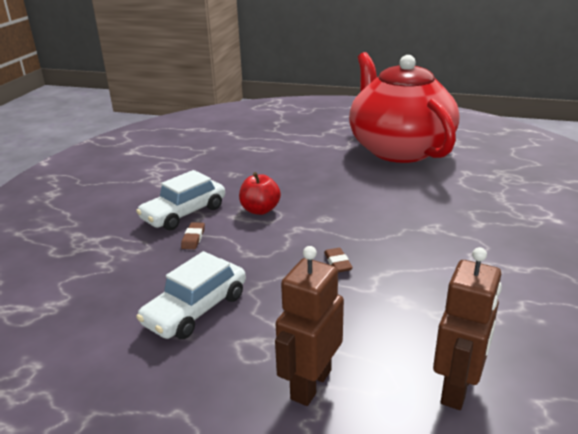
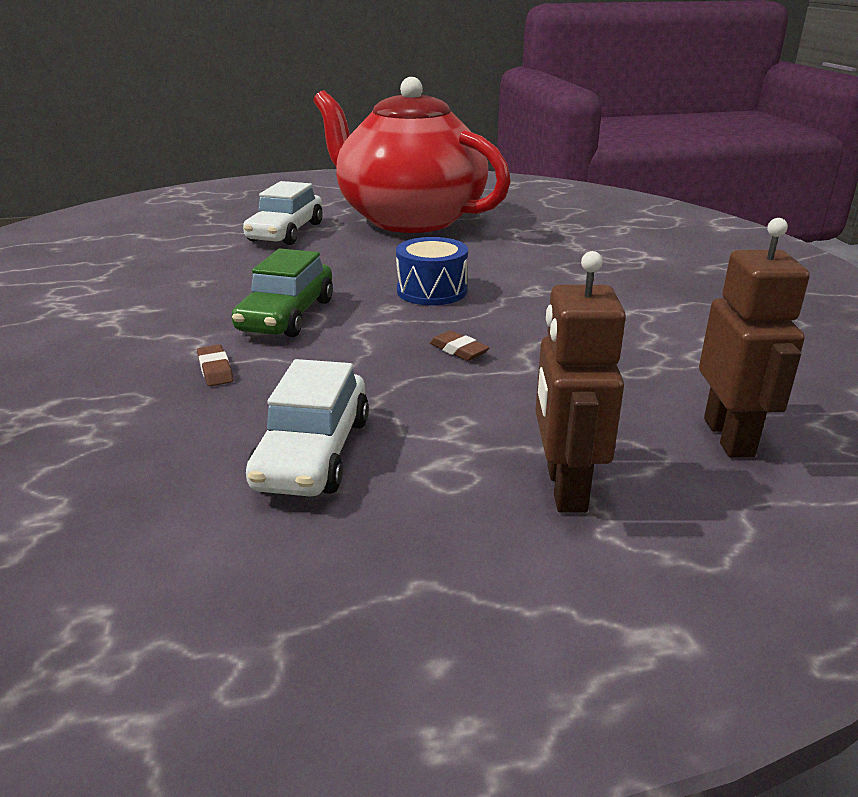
camera: 30 degrees left, 0 degrees up
white car [136,170,225,230] -> white car moved to [243,181,323,245]
red apple [239,172,281,215] -> green car [232,248,333,337]
none -> blue drum [396,237,468,305]

